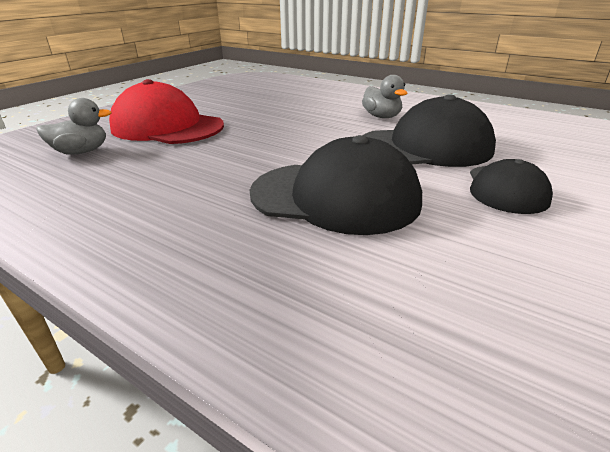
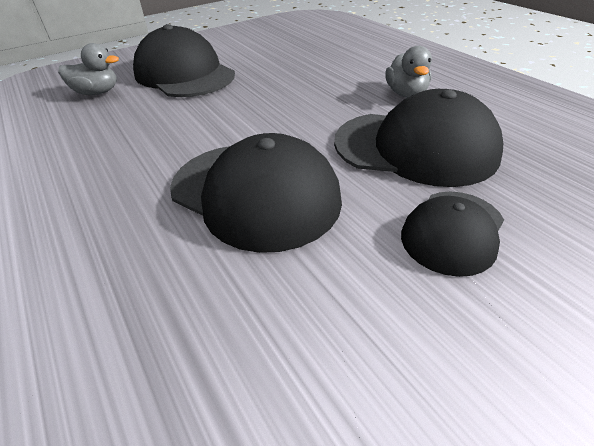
camera: 25 degrees right, 10 degrees up
red cap [109,79,224,144] -> black cap [133,24,235,97]

